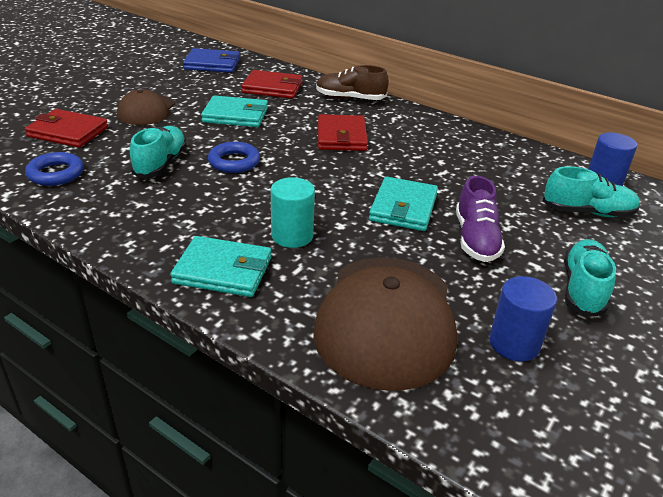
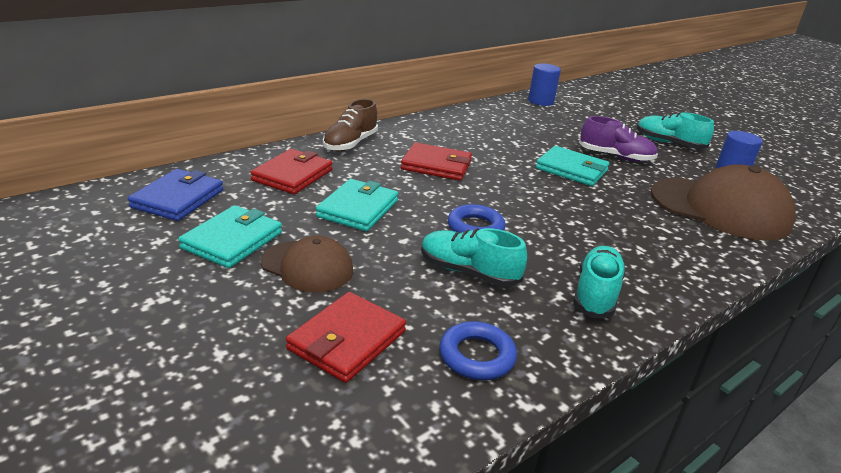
camera: 75 degrees left, 5 degrees down
turquoise wallet [170,236,271,297] -> turquoise wallet moved to [178,205,282,268]
turquoise cylinder [271,177,315,248] -> none
turquoise shoe [543,166,640,217] -> turquoise shoe moved to [573,246,626,318]

